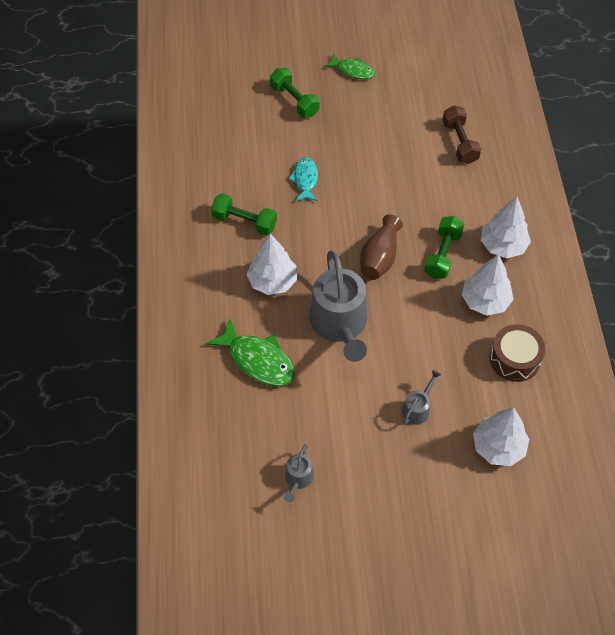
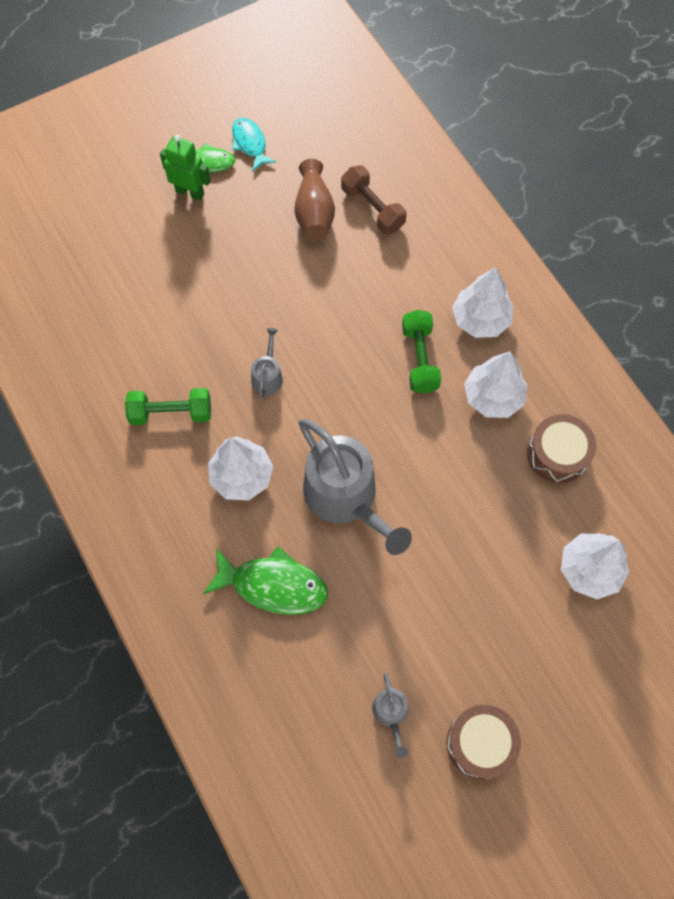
camera: 25 degrees left, 10 degrees up
green dumbbell [270,68,319,118] -> none
turquoise fish [289,157,318,201] -> turquoise fish moved to [232,118,276,171]
brown vase [360,215,403,280] -> brown vase moved to [294,159,335,240]
grey watering can [402,370,441,425] -> grey watering can moved to [251,328,283,399]
none -> green robot [160,135,211,201]
none -> brown drum [447,705,521,780]

